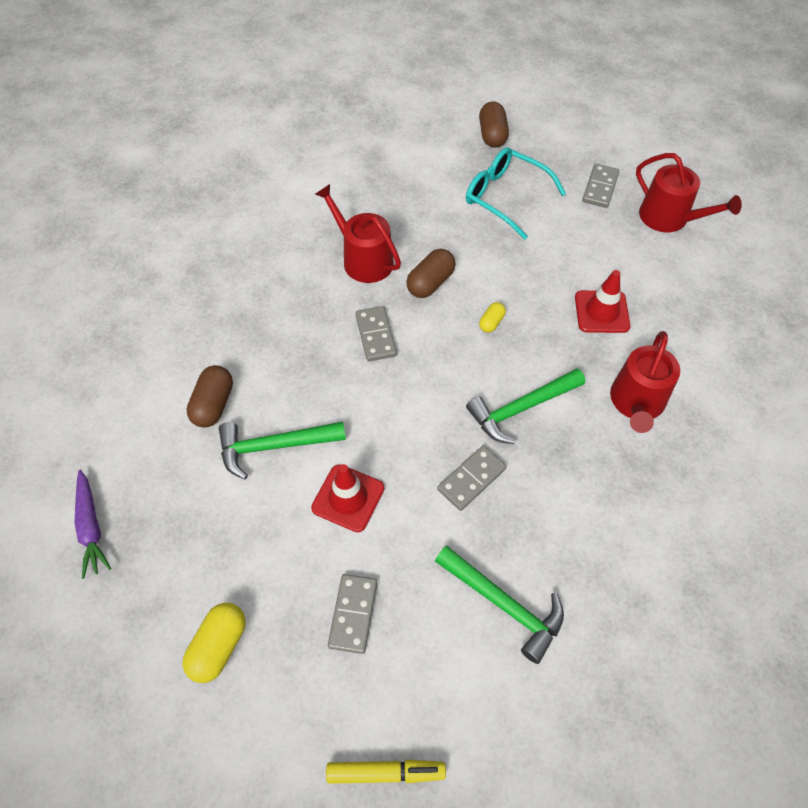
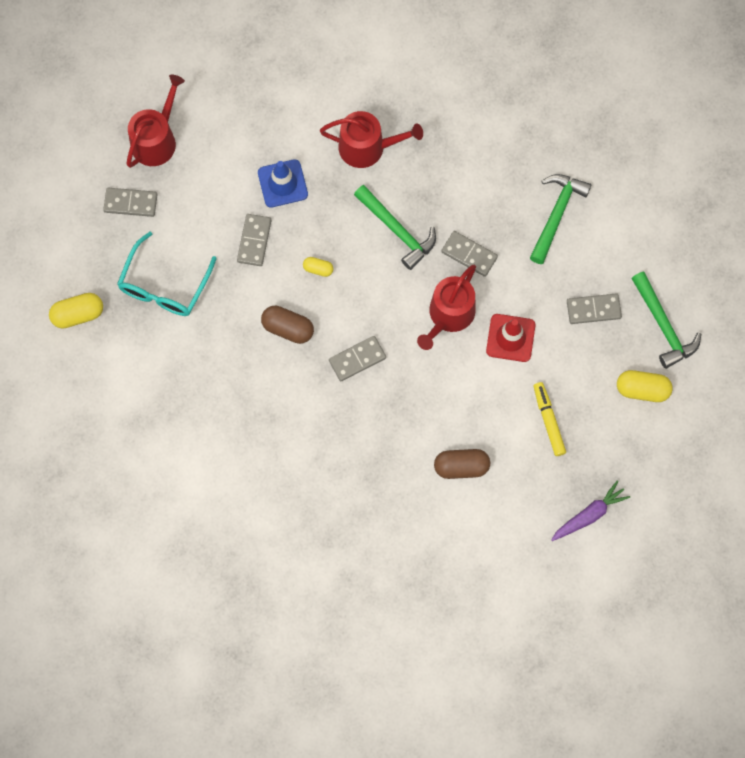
camera: 105 degrees left, 15 degrees up
green hammer [219,421,346,479] -> green hammer moved to [631,271,701,369]
red watering can [315,184,401,283] -> red watering can moved to [417,265,476,350]
yellow marker [326,760,446,784] -> yellow marker moved to [533,382,566,456]
brown capsule [479,101,509,148] -> yellow capsule [49,293,103,329]
red traffic cone [575,270,631,333] -> blue traffic cone [258,159,308,208]
none -> grey domino [237,214,272,266]

